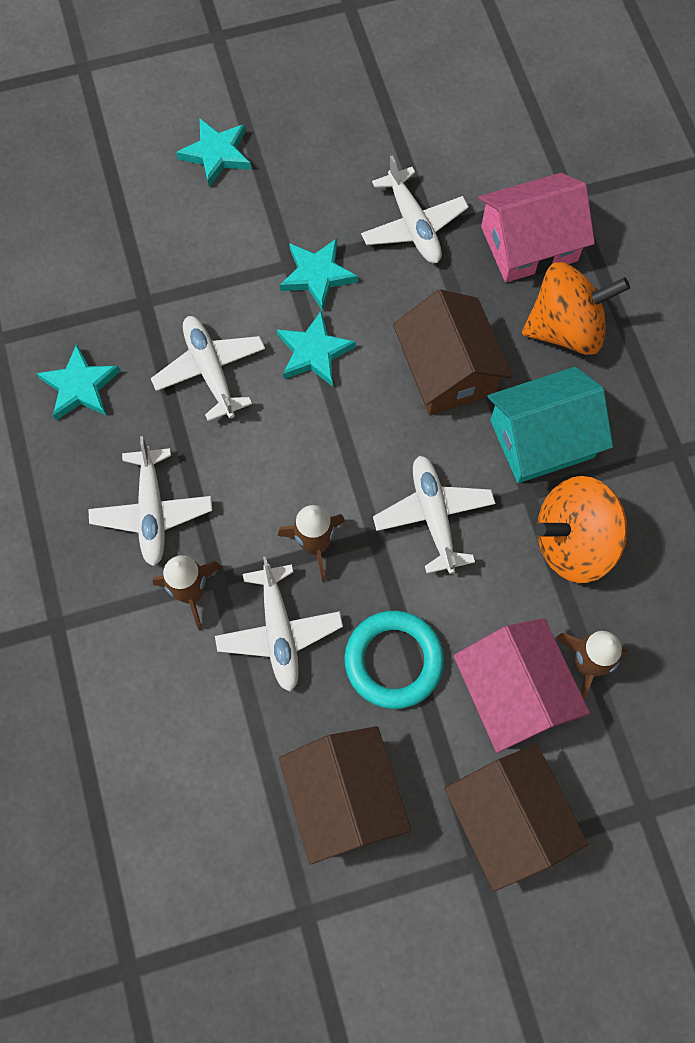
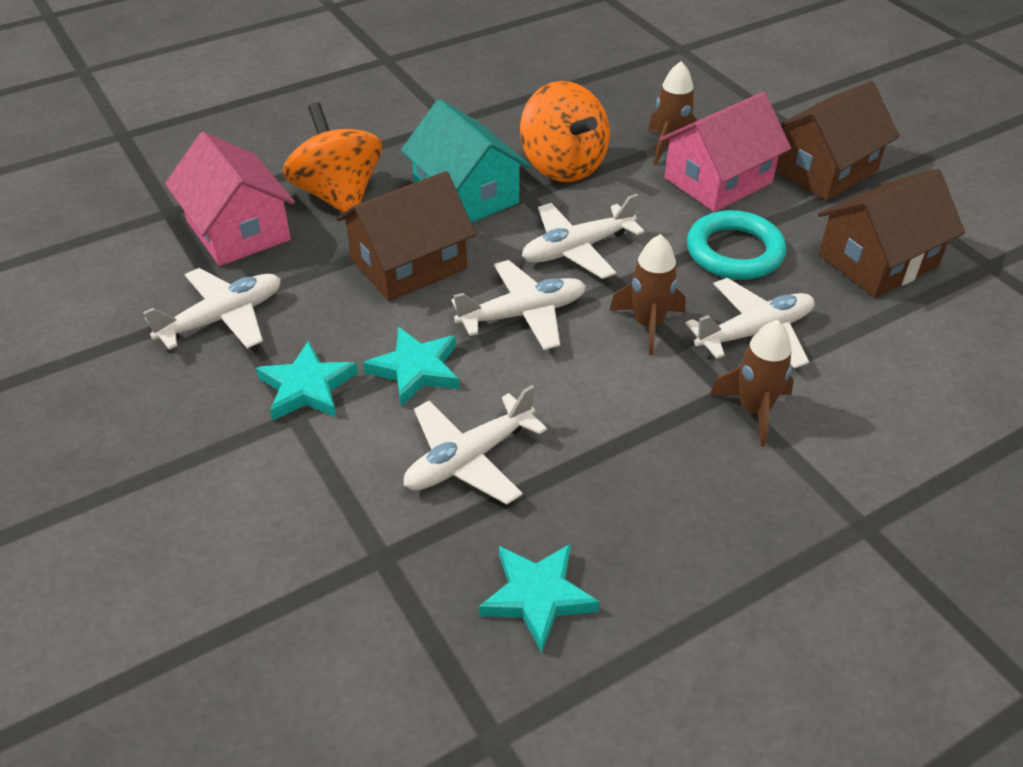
camera: 105 degrees left, 25 degrees down
white plane [88,436,212,566] -> white plane moved to [451,260,586,350]
turquoise star [176,119,251,187] -> none

